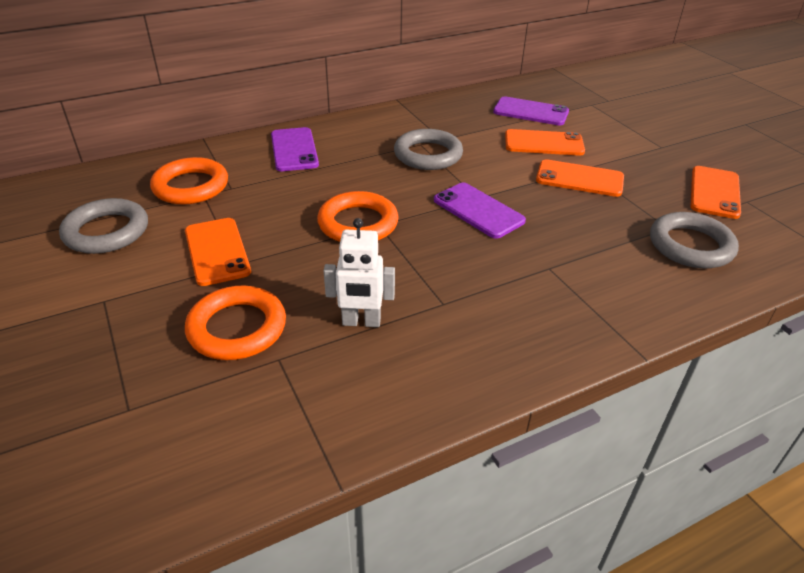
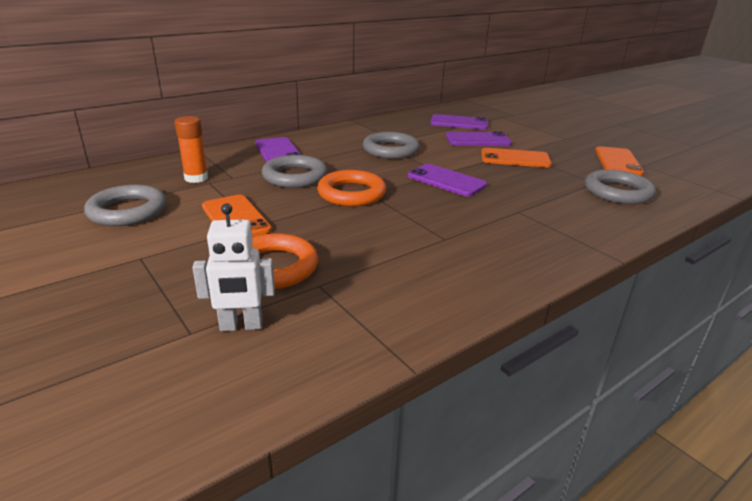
camera: 10 degrees left, 10 degrees down
orange ring [150,157,228,205] -> orange glue stick [175,116,208,183]
white robot [324,218,395,327] -> white robot moved to [192,203,275,331]
orange phone [505,129,585,156] -> purple phone [446,131,512,146]
none -> grey ring [262,155,327,188]

